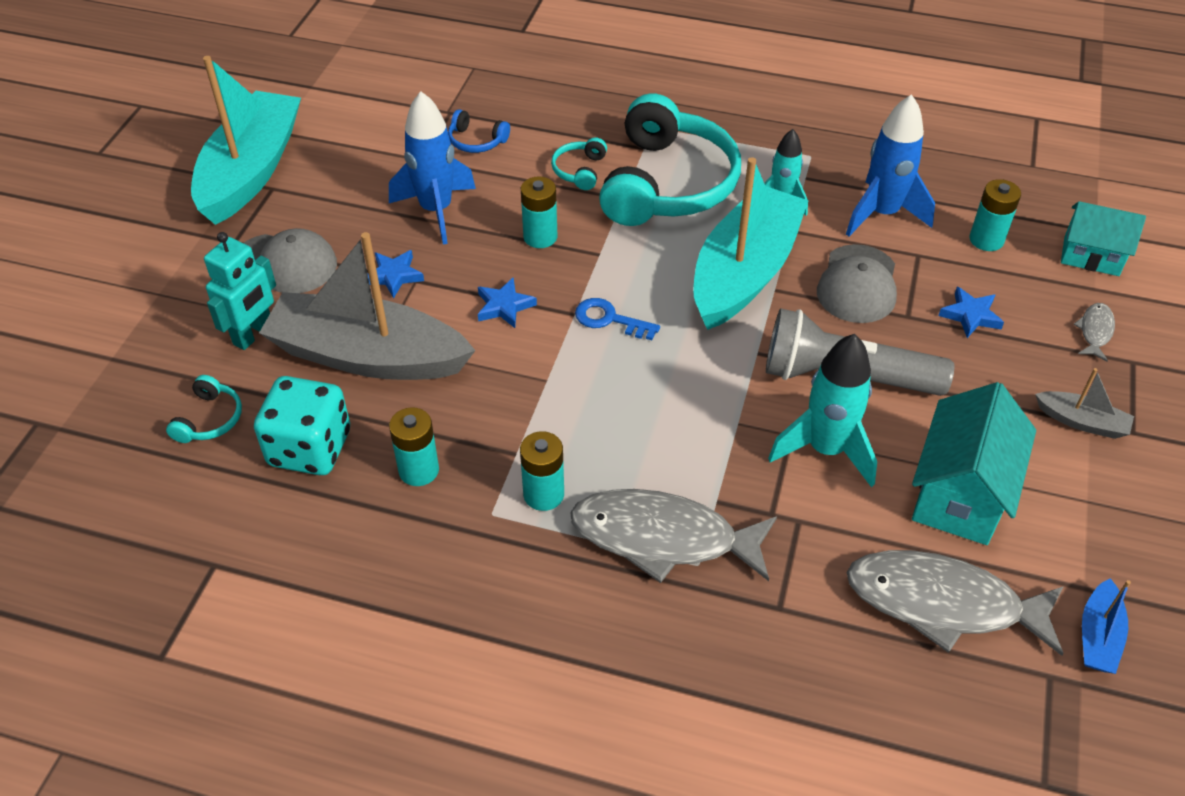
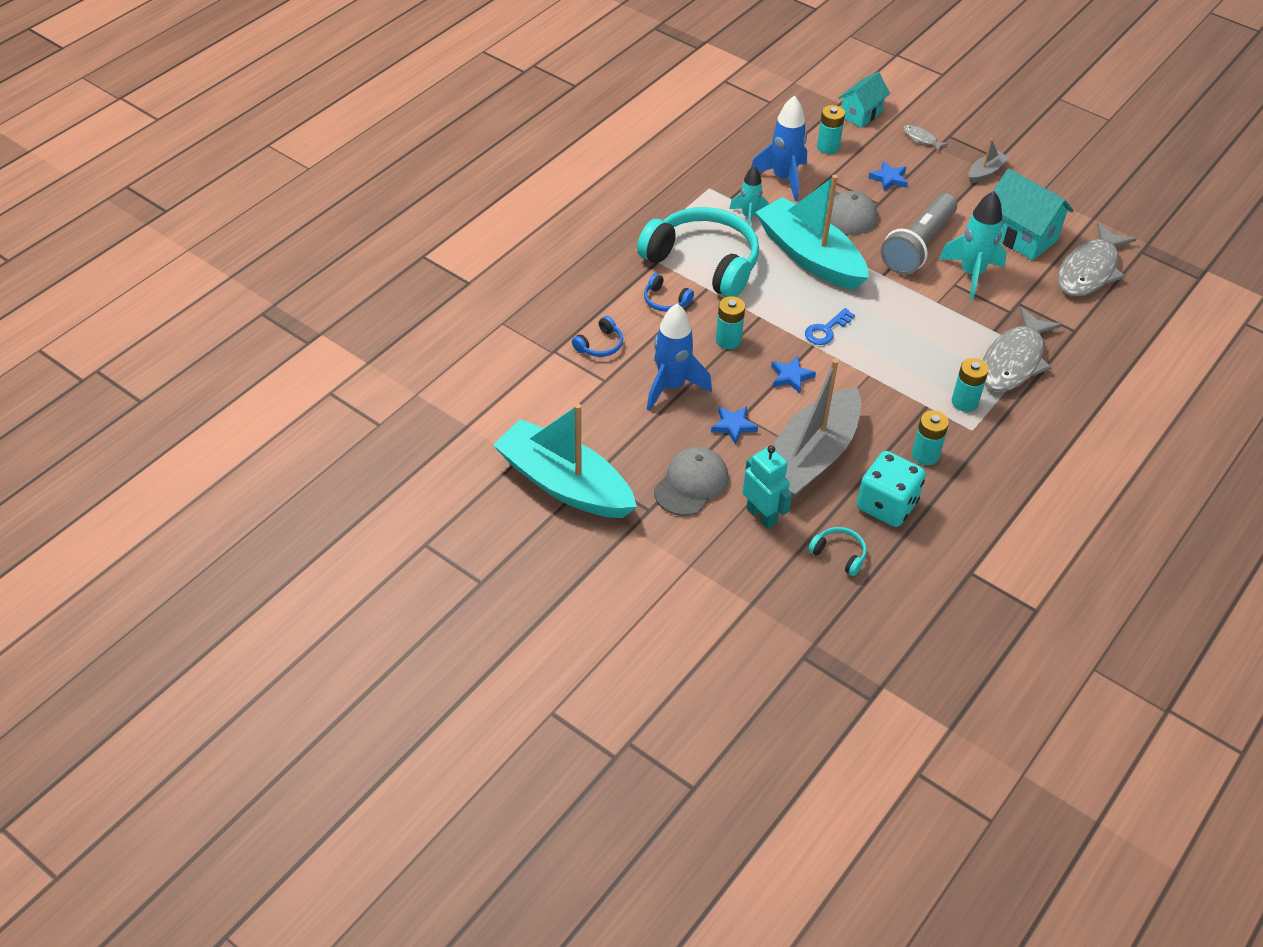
camera: 70 degrees left, 0 degrees up
turquoise headphones [551,137,607,190] -> blue headphones [644,273,694,312]
blue boat [1082,578,1131,674] -> none

